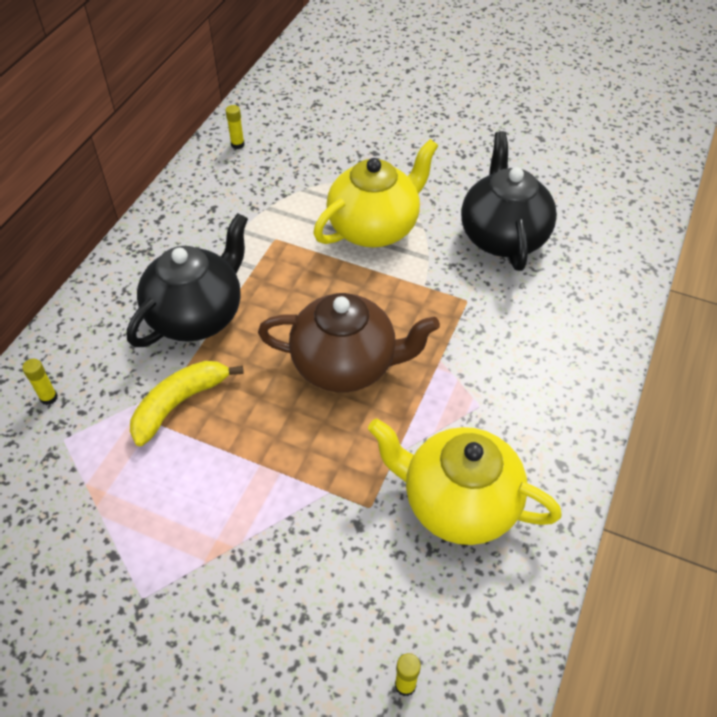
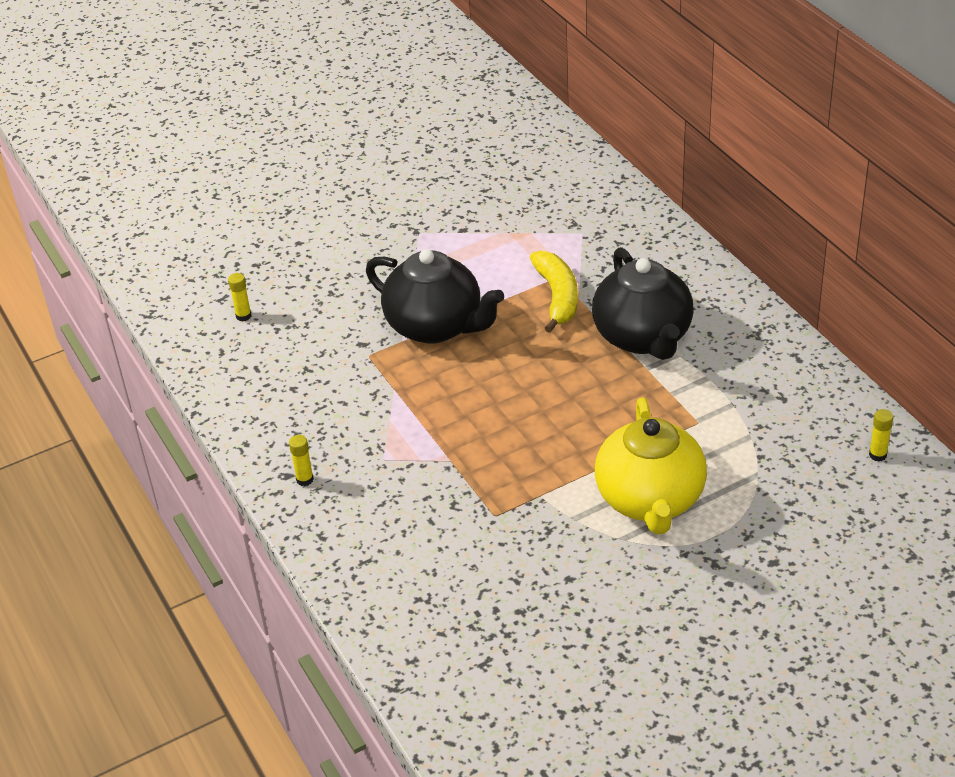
camera: 130 degrees right, 10 degrees down
yellow glue stick [22,359,58,405] -> yellow glue stick moved to [289,435,314,486]
brown teapot [258,293,440,392] -> none
yellow teapot [368,419,562,545] -> none
black teapot [461,131,557,271] -> black teapot moved to [366,249,504,344]

